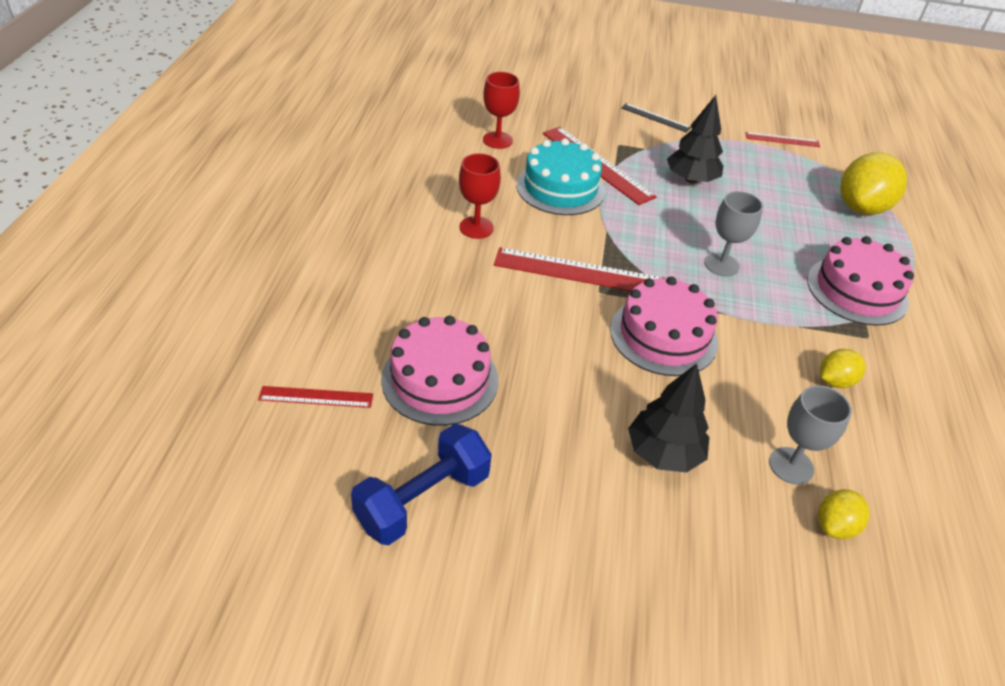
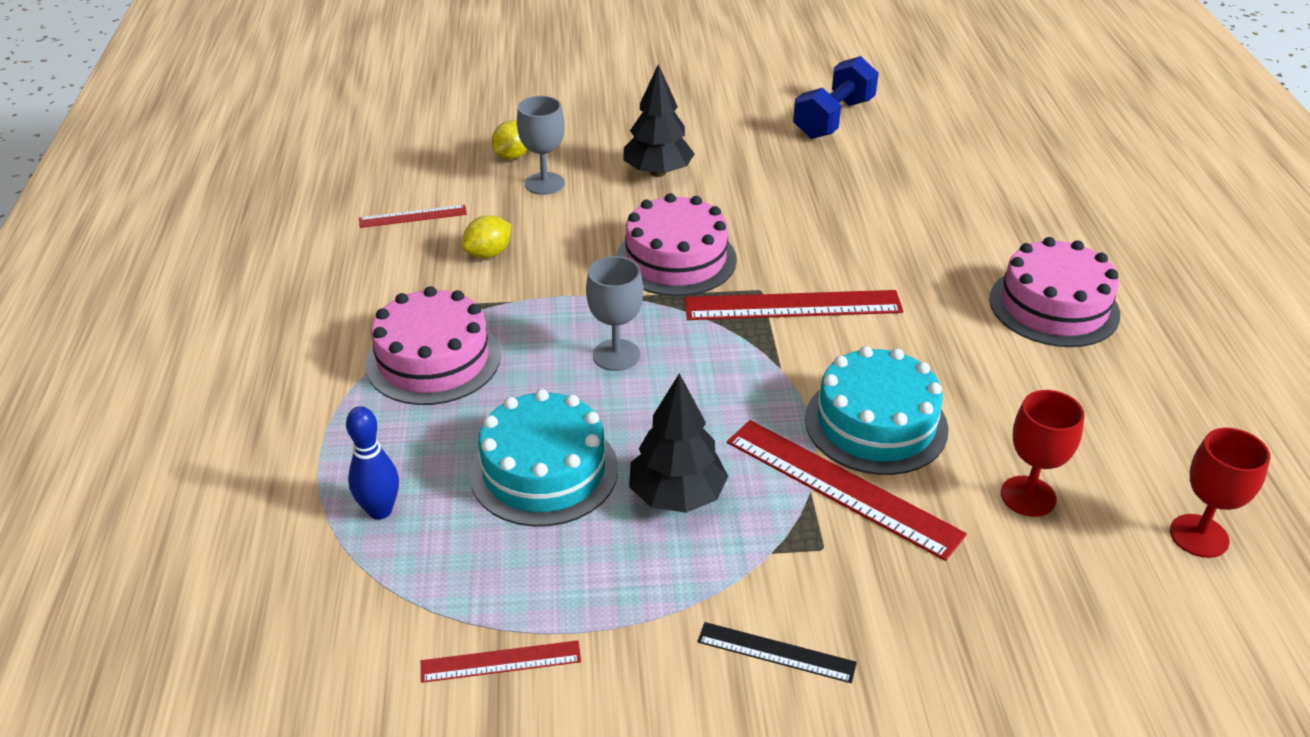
camera: 170 degrees right, 5 degrees down
red ruler [258,386,373,408] -> red ruler moved to [359,205,467,228]
pink cake [381,316,498,426] -> pink cake moved to [989,237,1120,347]
red goblet [459,153,501,239] -> red goblet moved to [1170,428,1270,558]
yellow lemon [840,152,907,215] -> blue bowling pin [346,406,399,520]
none -> turquoise cake [470,389,618,527]

